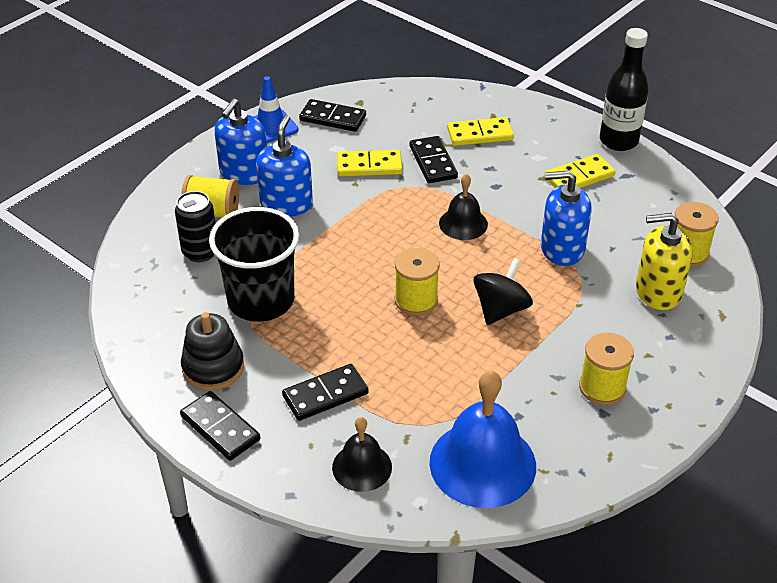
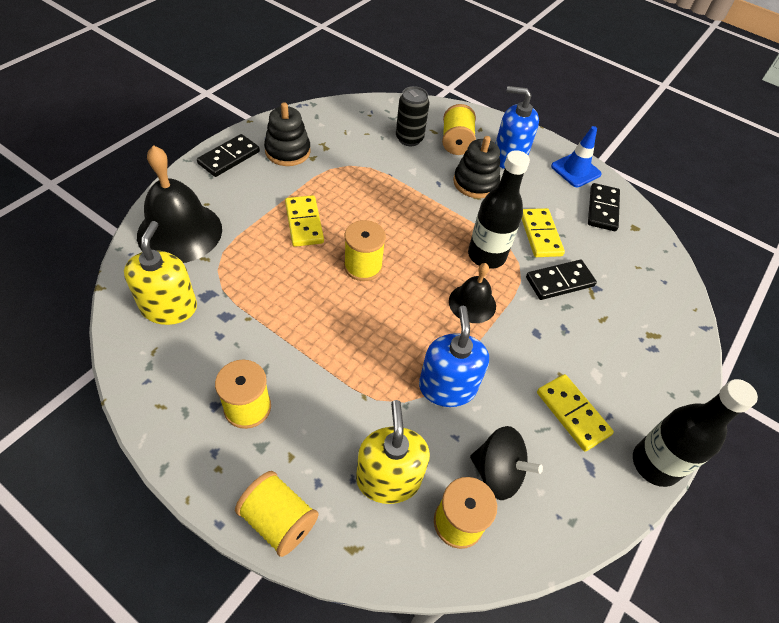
camera: 80 degrees right, 10 degrees up
black cup [209,207,299,322] -> none
blue soap dispenser [256,115,313,216] -> black stacking toy [453,136,500,198]
black domino [282,364,368,421] -> none
black bell [332,417,392,492] -> black bell [137,145,222,263], size x1.79
blue bell [429,370,536,508] -> yellow soap dispenser [124,221,197,325]
yellow domino [447,117,514,146] -> yellow domino moved to [285,195,324,247]
black spinning top [473,258,533,325] -> black spinning top moved to [470,426,543,500]
none -> yellow spool [235,471,319,557]
none -> black bottle [468,150,530,269]

